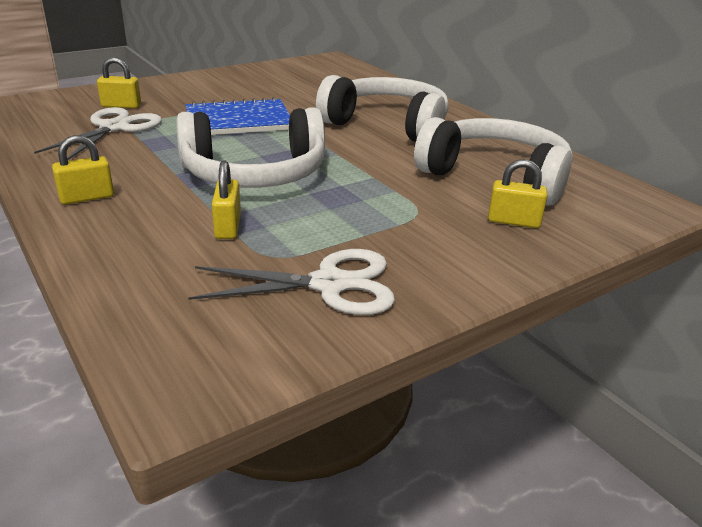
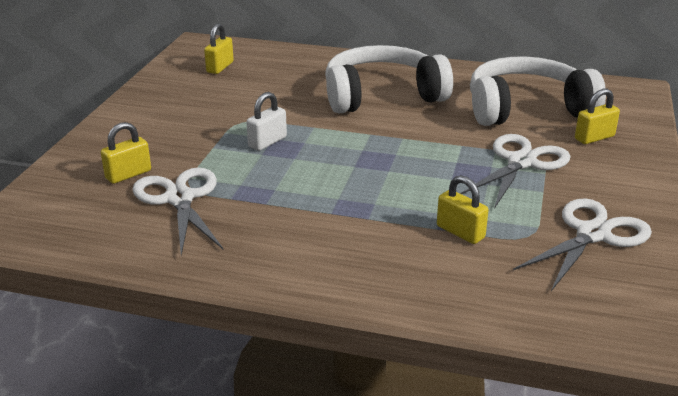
camera: 40 degrees left, 0 degrees up
yellow padlock [52,135,114,205] -> yellow padlock moved to [204,23,234,74]
white headphones [176,107,325,188] -> none
blue notebook [186,97,290,135] -> white padlock [247,92,287,151]
none -> white scissors [460,134,571,209]

